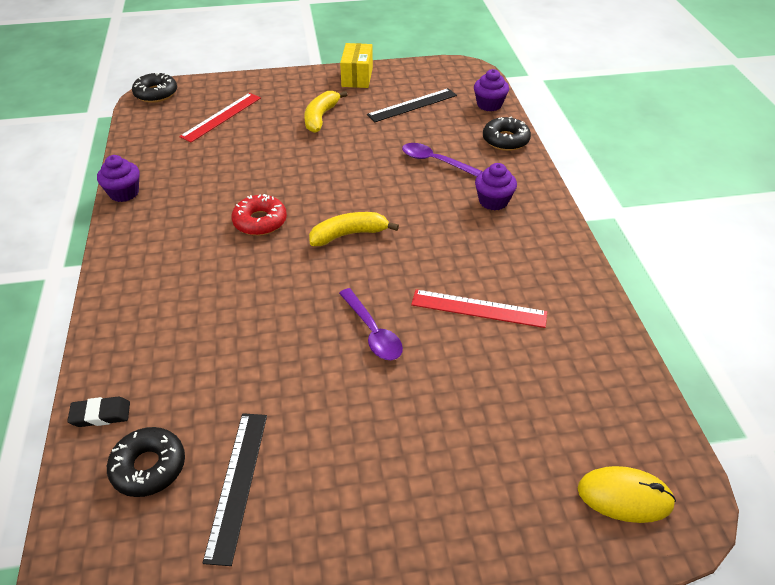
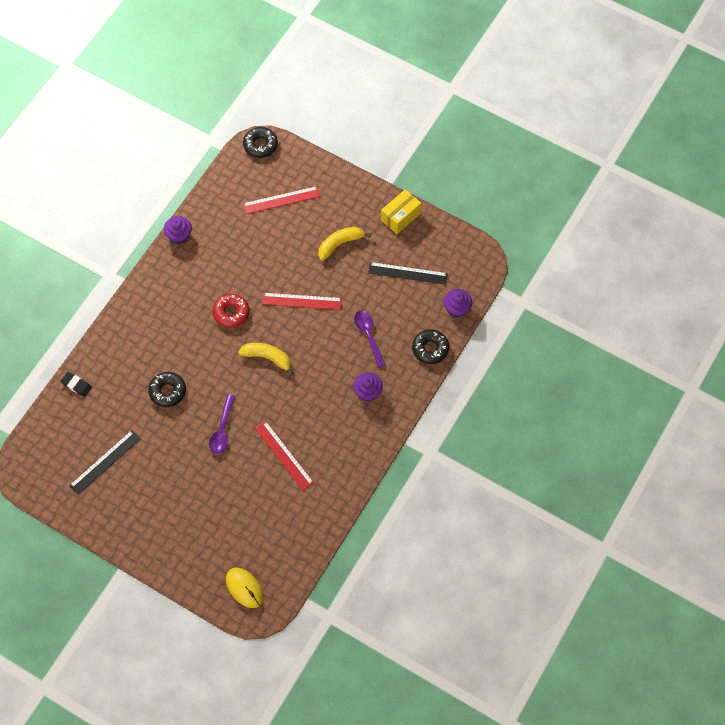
camera: 40 degrees right, 20 degrees up
black donut [107,427,185,497] -> black donut moved to [148,372,186,407]
none -> red ruler [262,293,342,310]

